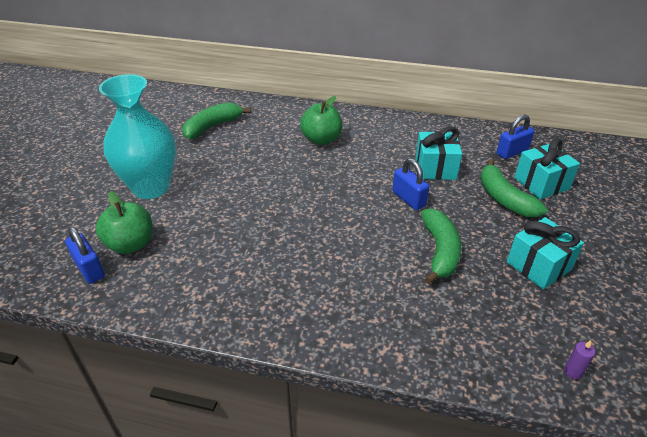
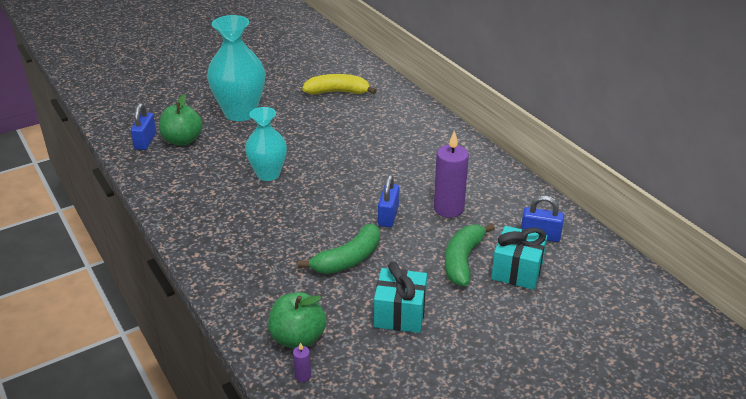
camera: 45 degrees right, 5 degrees down
green banana [182,102,251,139] -> yellow banana [302,74,377,95]
green apple [300,96,342,145] -> green apple moved to [268,292,326,349]
turquoise gift [416,127,462,180] -> purple candle [434,130,469,218]
none -> turquoise vase [245,107,287,181]

